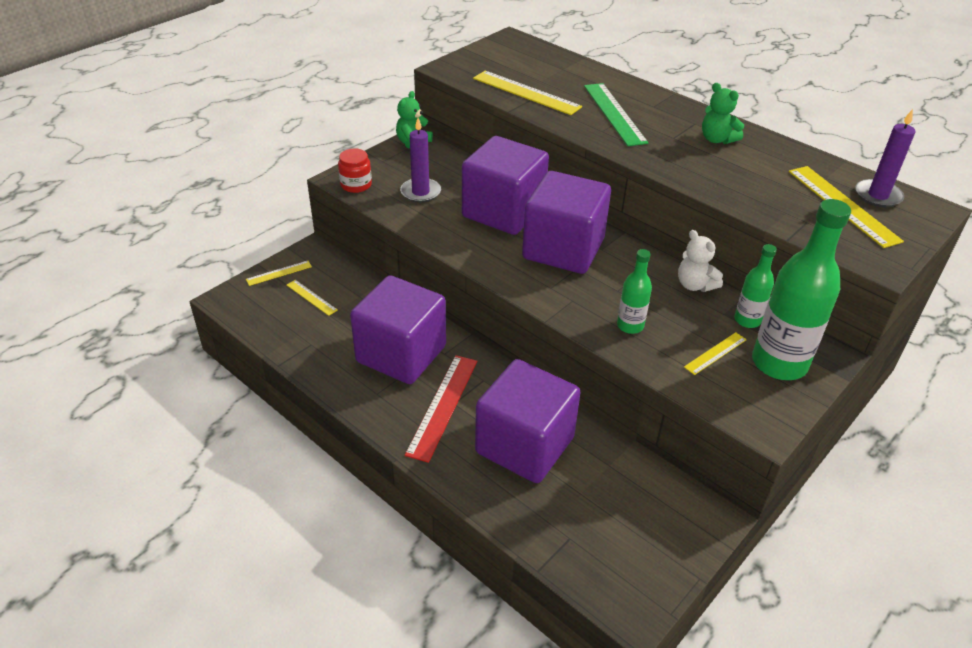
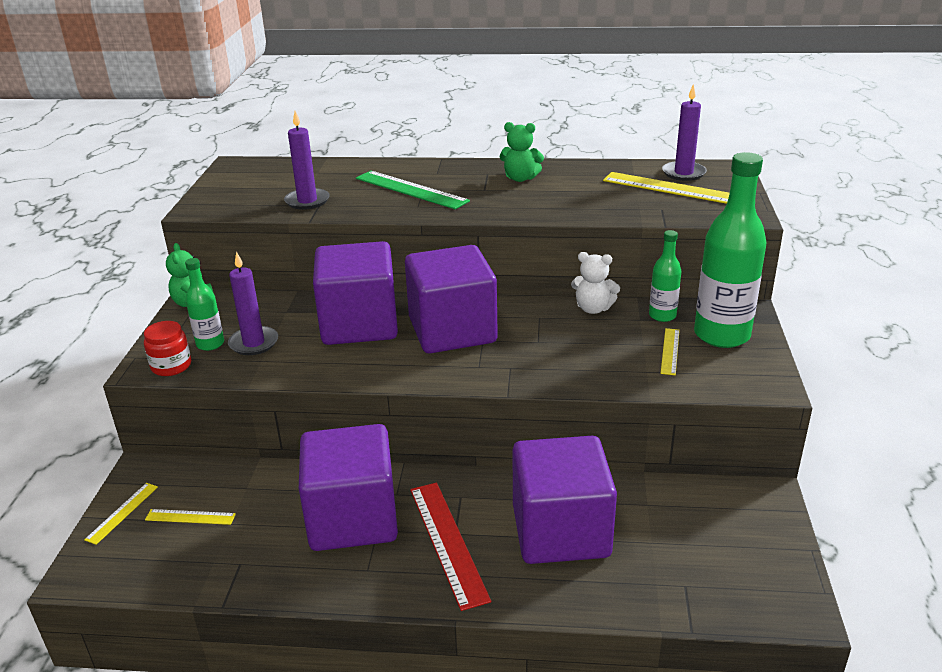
camera: 35 degrees left, 10 degrees down
yellow ruler [473,71,582,115] -> purple candle [284,111,330,210]
green bottle [617,249,652,334] -> green bottle moved to [185,258,224,351]

